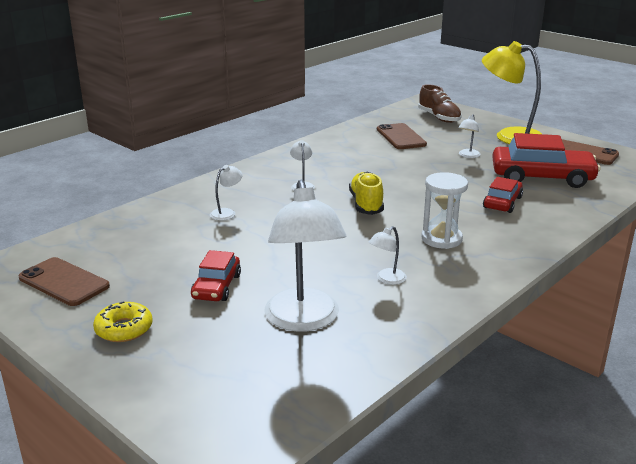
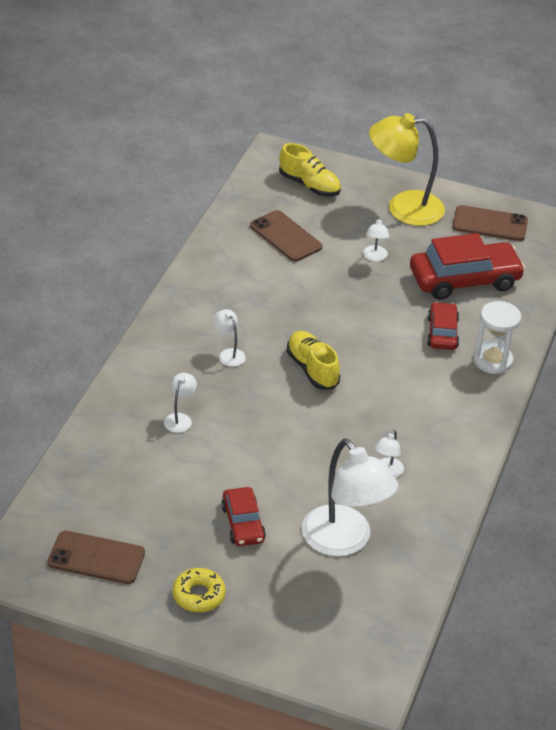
camera: 25 degrees left, 15 degrees up
brown shoe [418,84,462,123] -> yellow shoe [279,143,341,196]
white hourglass [421,172,468,249] -> white hourglass moved to [473,301,521,374]

